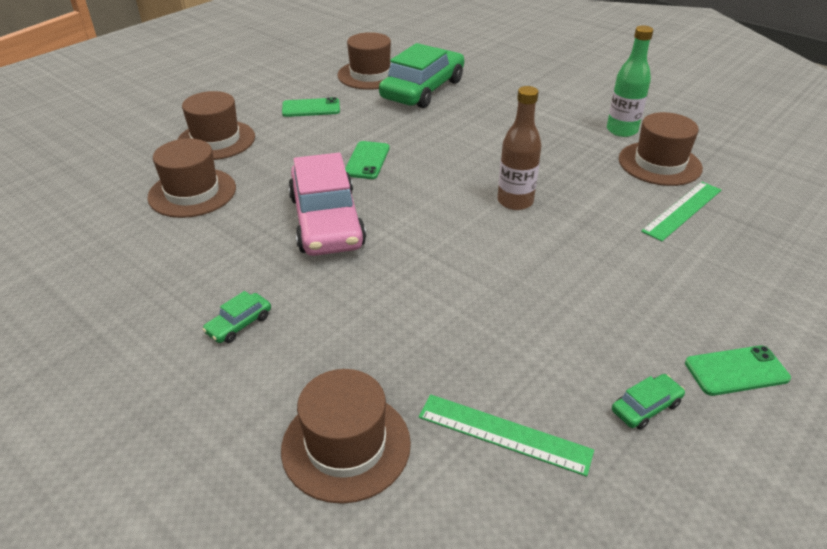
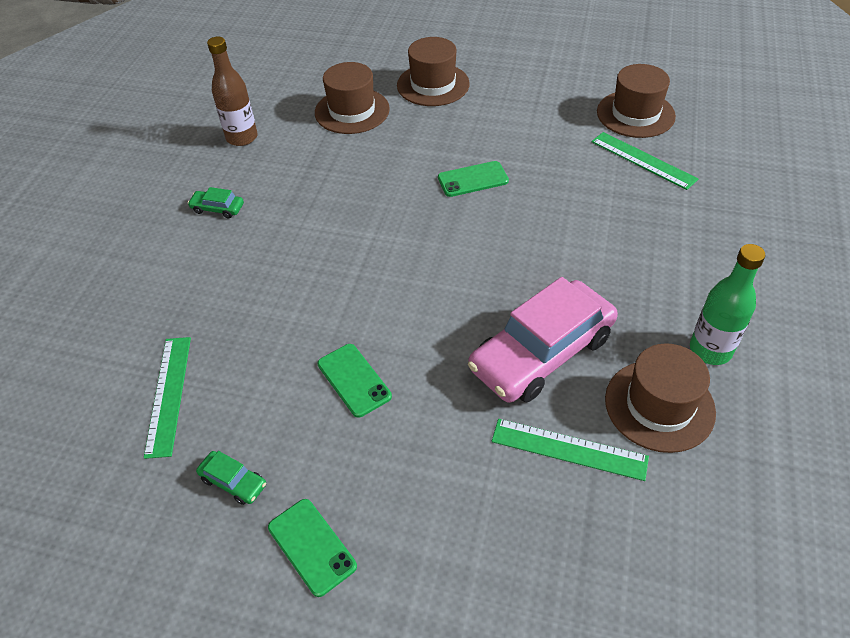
camera: 65 degrees right, 10 degrees up
brown hat [281,369,411,504] -> none
green phone [282,97,340,117] -> green phone moved to [317,344,392,418]
pink car [288,153,366,256] -> pink car moved to [468,277,618,403]
green car [379,43,464,108] -> green ruler [591,132,698,190]
brown bottle [497,86,541,210] -> brown bottle moved to [207,37,258,146]

